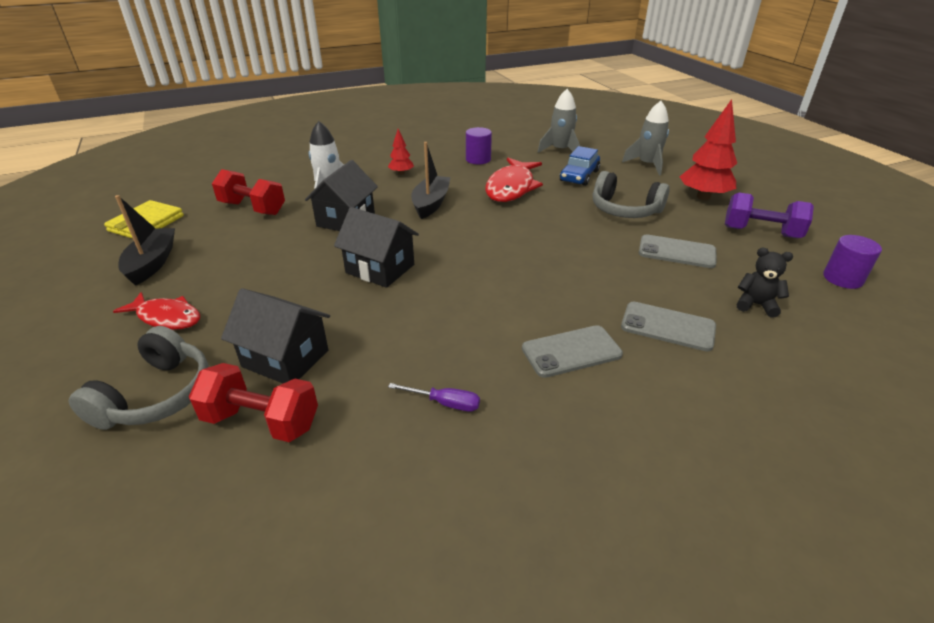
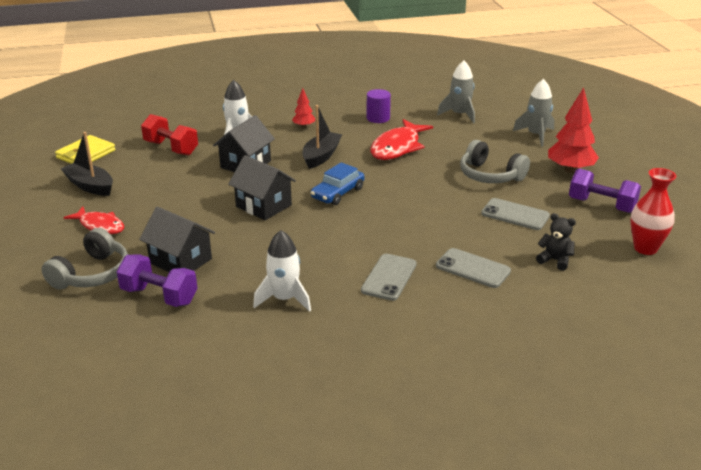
camera: 10 degrees right, 5 degrees down
black boat [115,195,175,286] -> black boat turned 60 degrees counterclockwise [61,132,113,196]
red dumbbell [189,363,318,442] -> purple dumbbell [116,254,198,307]
purple screwdriver [388,383,480,411] -> white rocket [253,230,311,312]
grey phone [522,325,623,378] -> grey phone turned 60 degrees counterclockwise [361,254,417,301]
blue car [560,146,600,186] -> blue car moved to [311,162,365,205]
purple cylinder [823,235,882,289] -> red vase [630,168,676,255]

